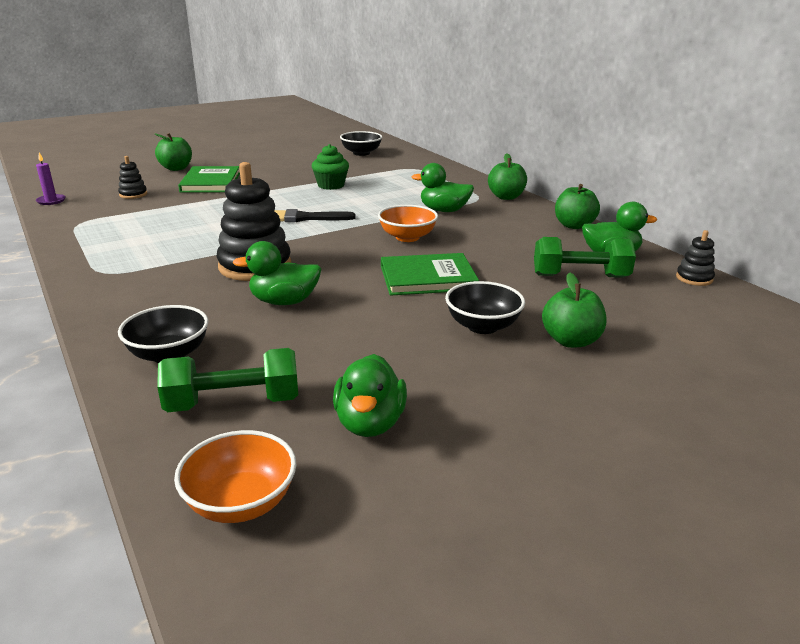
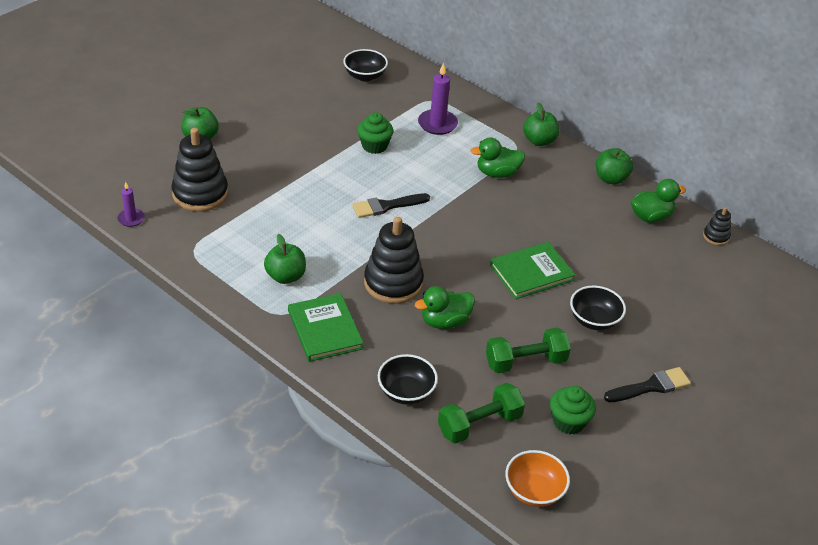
camera: 20 degrees left, 15 degrees up
black stacking toy [118,156,147,199] -> black stacking toy [171,128,228,212], size x2.10
green book [178,166,240,193] -> green book moved to [288,293,364,362]
green duck [333,354,407,437] -> green cupcake [550,386,596,434]
orange bowl [378,205,438,242] -> none
green dumbbell [534,237,636,278] -> green dumbbell moved to [486,328,571,373]
green apple [542,272,607,348] -> green apple moved to [264,234,306,284]
none -> purple candle [418,63,458,135]
none -> black brush [604,367,691,402]

